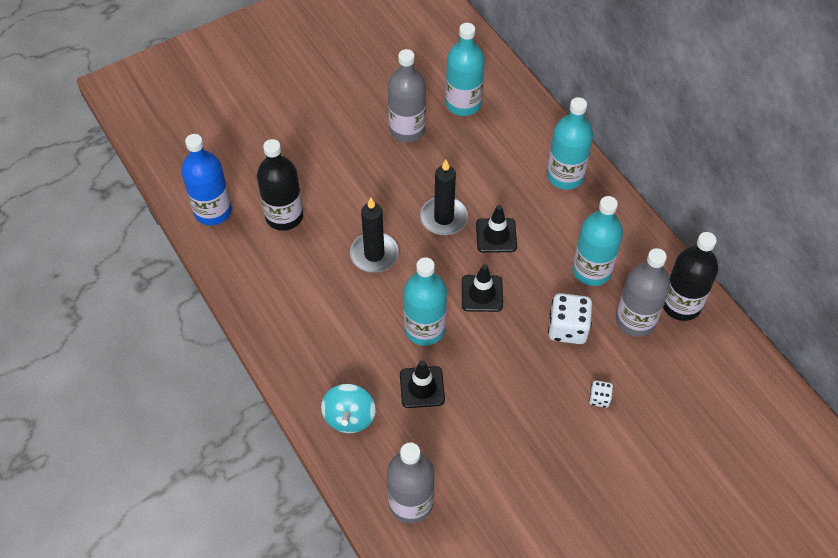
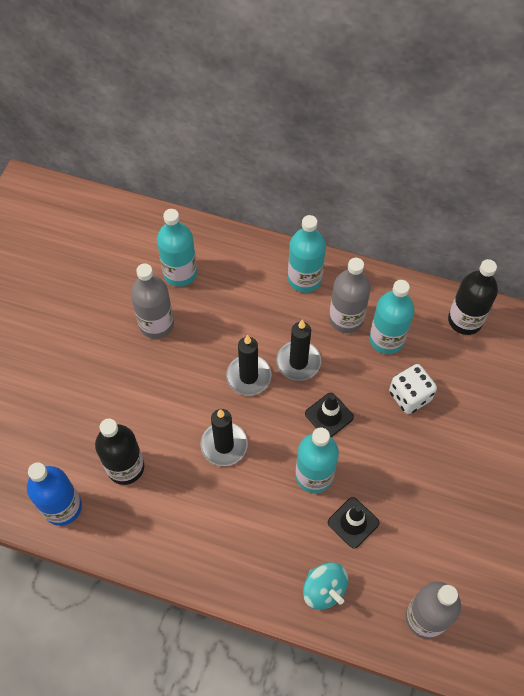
camera: 40 degrees left, 5 degrees up
black traffic cone [476,205,517,253] -> black candle [276,320,321,381]
white dice [589,380,613,408] -> none
grey bottle [616,248,670,337] -> grey bottle moved to [329,258,371,333]

